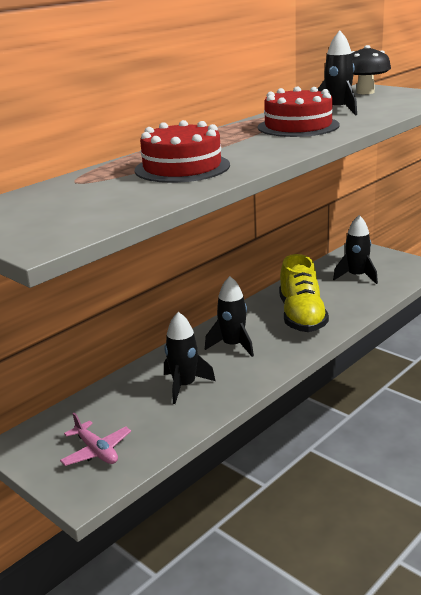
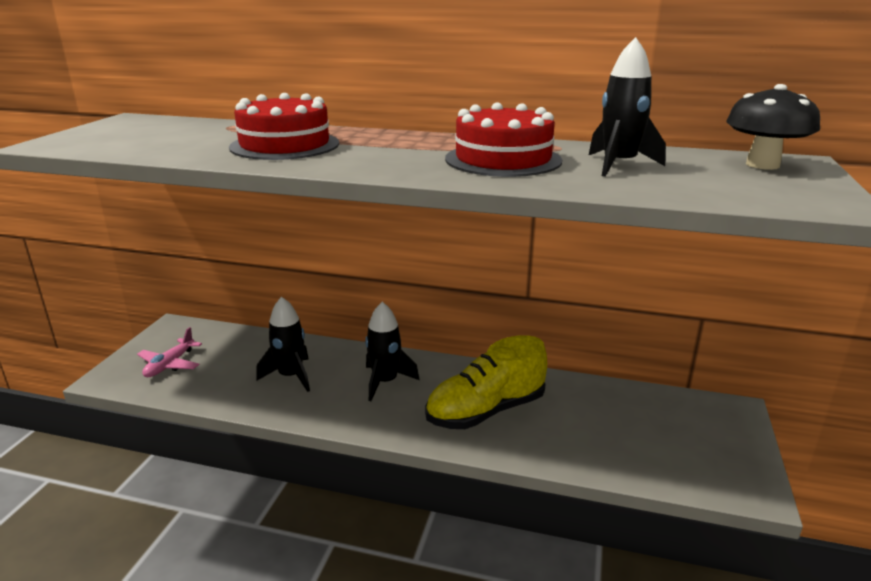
camera: 60 degrees right, 0 degrees up
black rocket [333,215,378,284] -> none

